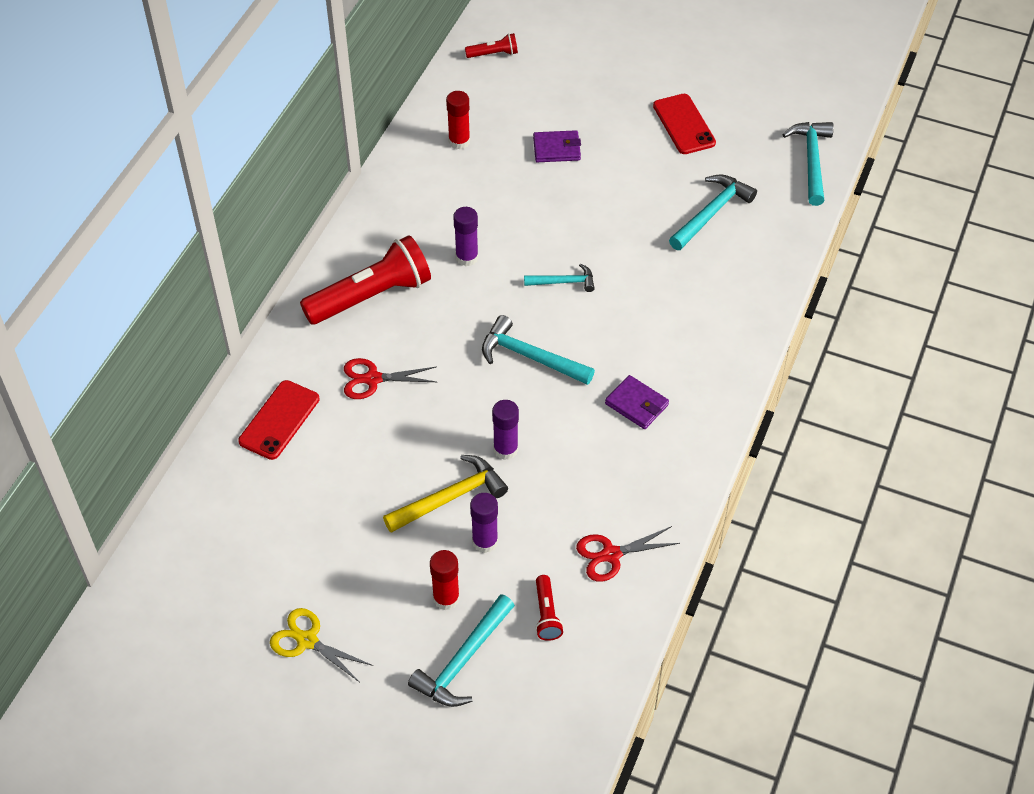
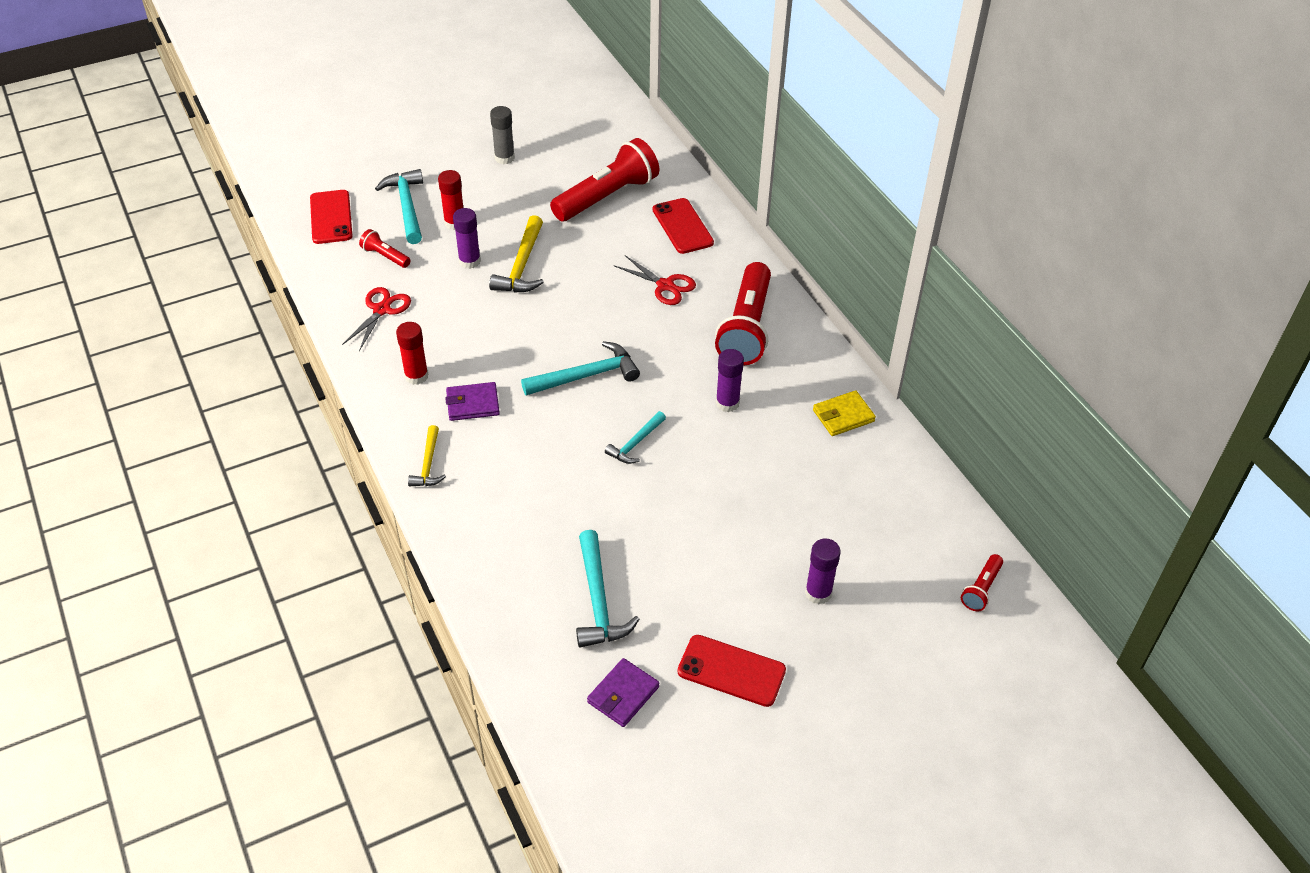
camera: 130 degrees right, 5 degrees down
yellow scissors [270,608,373,682] -> grey glue stick [490,106,515,164]
red scissors [344,358,437,399] -> red scissors turned 90 degrees clockwise [614,255,696,305]
red glue stick [446,91,470,150] -> red glue stick moved to [396,322,429,385]
purple glue stick [492,400,519,460] -> purple glue stick moved to [805,538,841,604]
purple wallet [533,130,581,162] -> purple wallet moved to [587,658,659,727]
turquoise hammer [783,122,834,206] -> none
none -> red phone [310,190,352,244]
none -> yellow hammer [408,425,446,486]
none -> red flashlight [550,138,659,221]
none -> yellow wallet [813,390,876,436]

